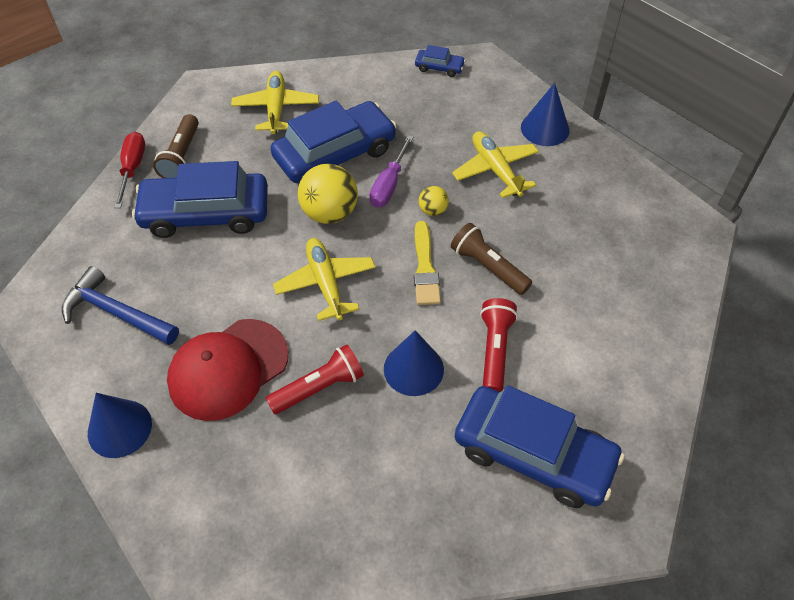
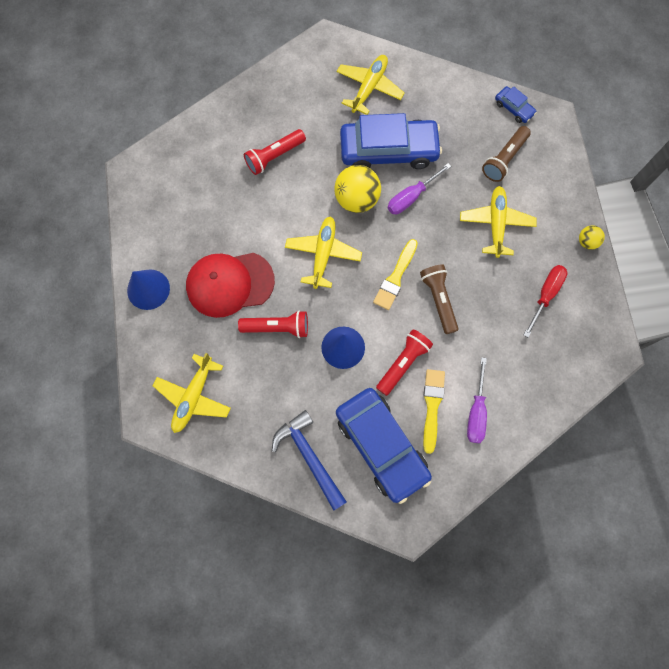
camera: 30 degrees right, 20 degrees up
blue hammer [62,266,179,345] -> blue hammer moved to [272,410,347,511]
red screwdriver [114,132,145,208] -> red screwdriver moved to [524,265,568,337]
blue car [132,161,268,238] -> red flashlight [244,129,306,175]
brown flashlight [153,114,199,178] -> brown flashlight moved to [482,126,531,182]
yellow ball [419,186,449,216] -> yellow ball moved to [579,225,605,250]
blue cone [521,83,569,146] -> none
none -> yellow plane [153,353,231,433]
none -> yellow brush [423,369,445,454]
none -> purple screwdriver [467,357,487,443]

